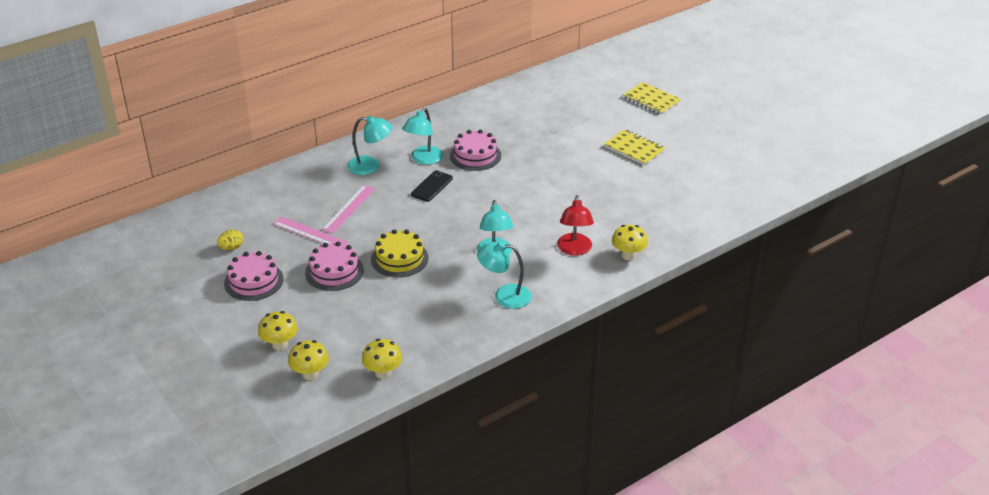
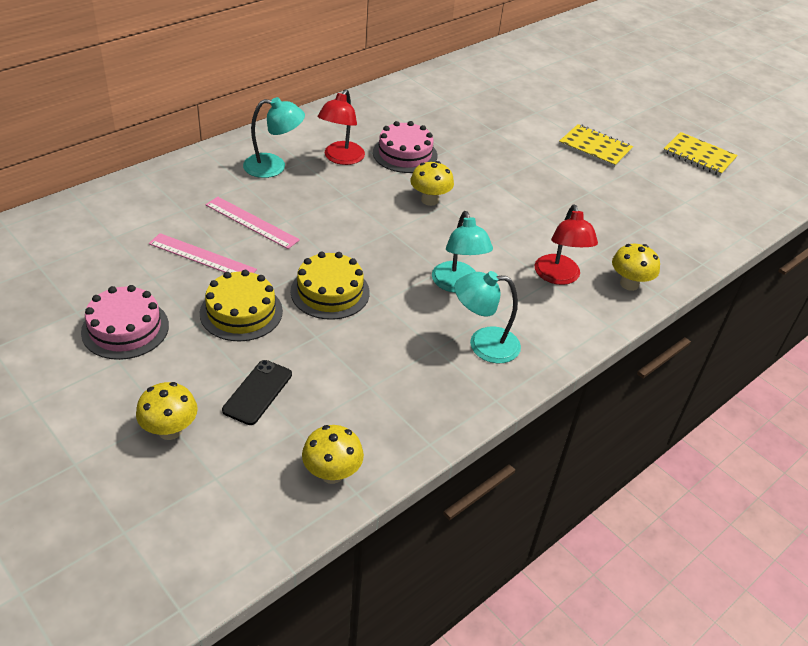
camera: 10 degrees left, 5 degrees up
yellow egg [217,229,243,250] -> none
yellow mushroom [288,340,329,380] -> yellow mushroom moved to [410,161,454,206]
pink cake [305,241,364,291] -> yellow cake [200,270,283,341]
pink ruler [322,185,375,234] -> pink ruler turned 75 degrees counterclockwise [205,197,300,249]
turquoise lamp [402,108,443,165] -> red lamp [318,89,365,165]
black phone [411,170,453,202] -> black phone moved to [222,360,292,425]
yellow notebook [623,82,682,115] -> yellow notebook moved to [663,132,738,176]

